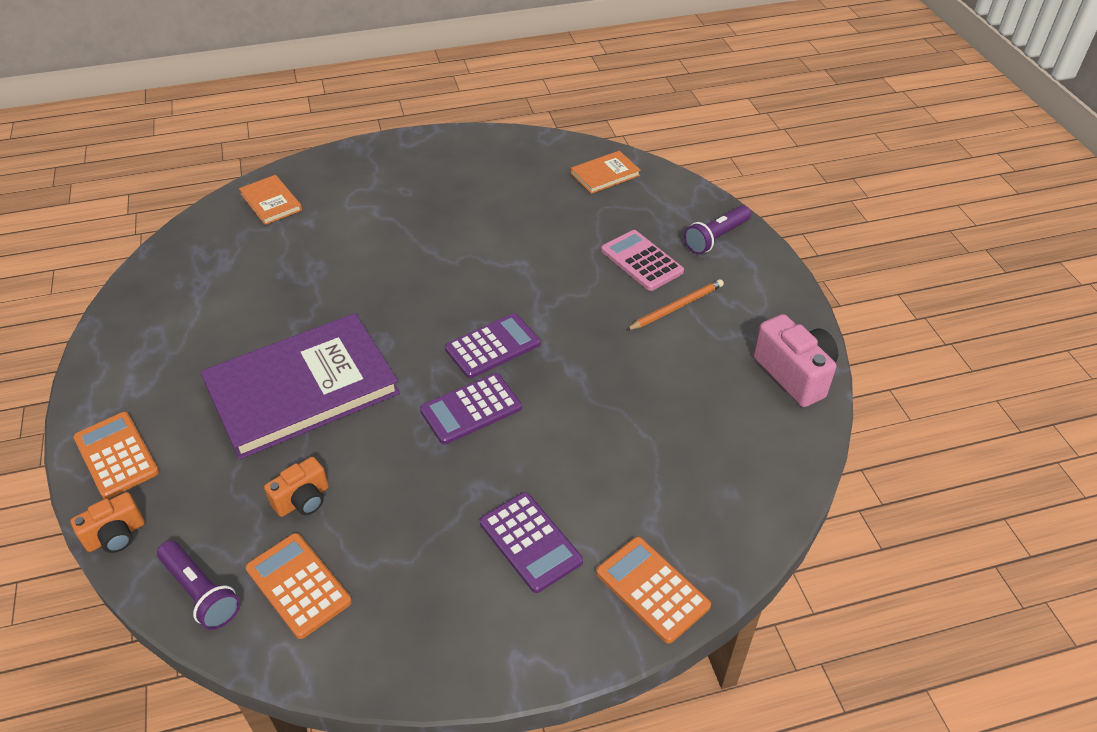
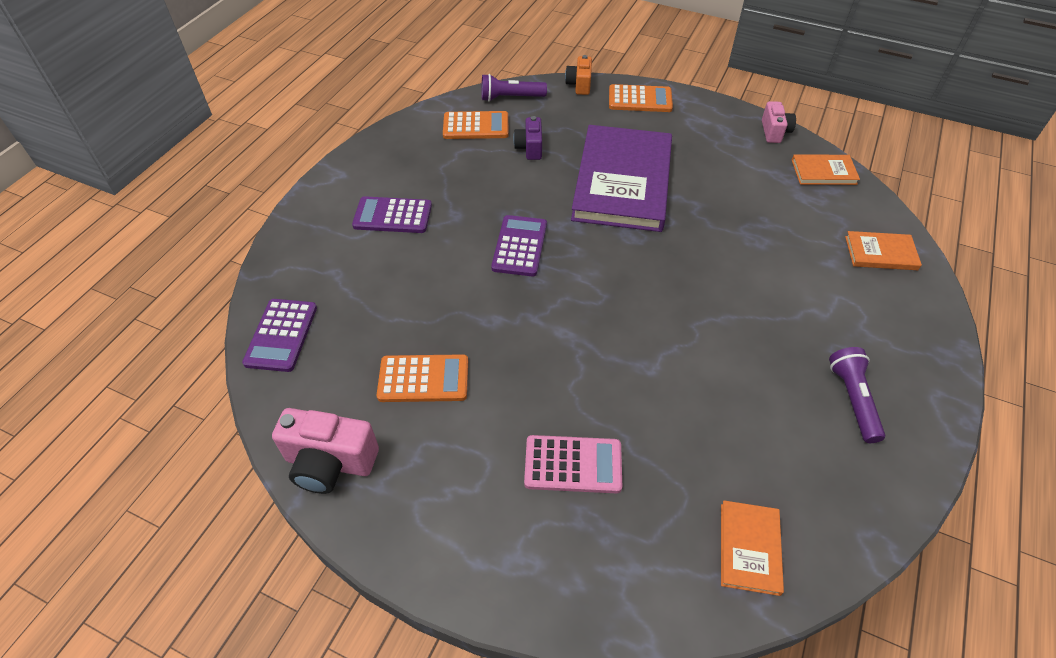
camera: 130 degrees right, 5 degrees up
orange camera [264,457,329,517] -> purple camera [513,116,542,160]
purple calculator [445,313,540,378] -> purple calculator moved to [242,299,317,372]
orange calculator [596,537,711,644] -> orange calculator moved to [377,354,468,402]
orange pencil [626,279,724,331] -> none
purple flashlight [684,205,751,254] -> purple flashlight moved to [829,347,885,443]
none -> pink camera [762,101,796,143]
none -> orange book [792,154,860,185]

